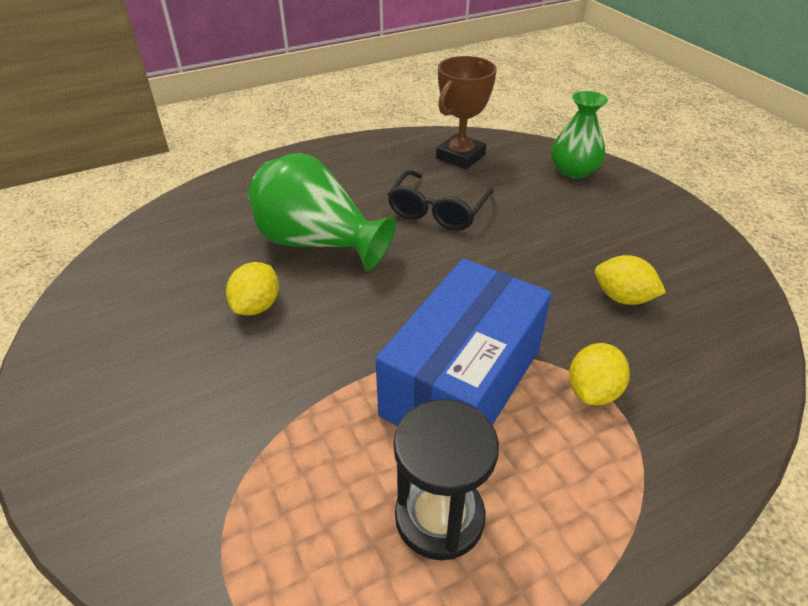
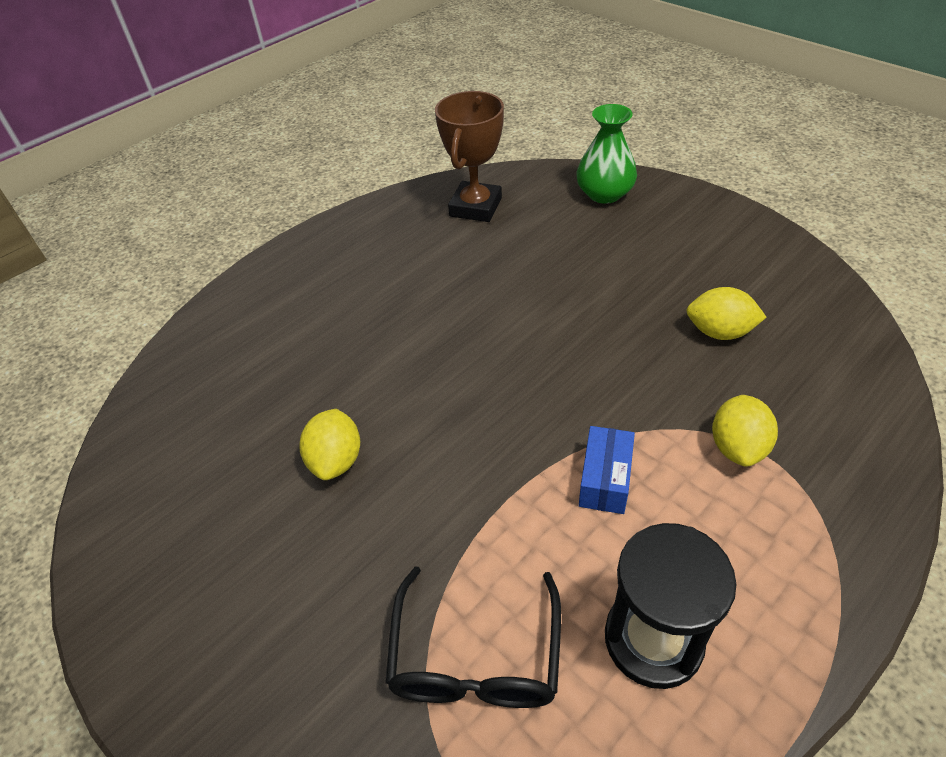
camera: 15 degrees left, 5 degrees up
green vase [248,153,396,271] -> none
blue box [376,258,552,426] -> blue box [579,426,635,514], size x0.41
black glasses [387,170,494,231] -> black glasses moved to [385,566,561,708]

